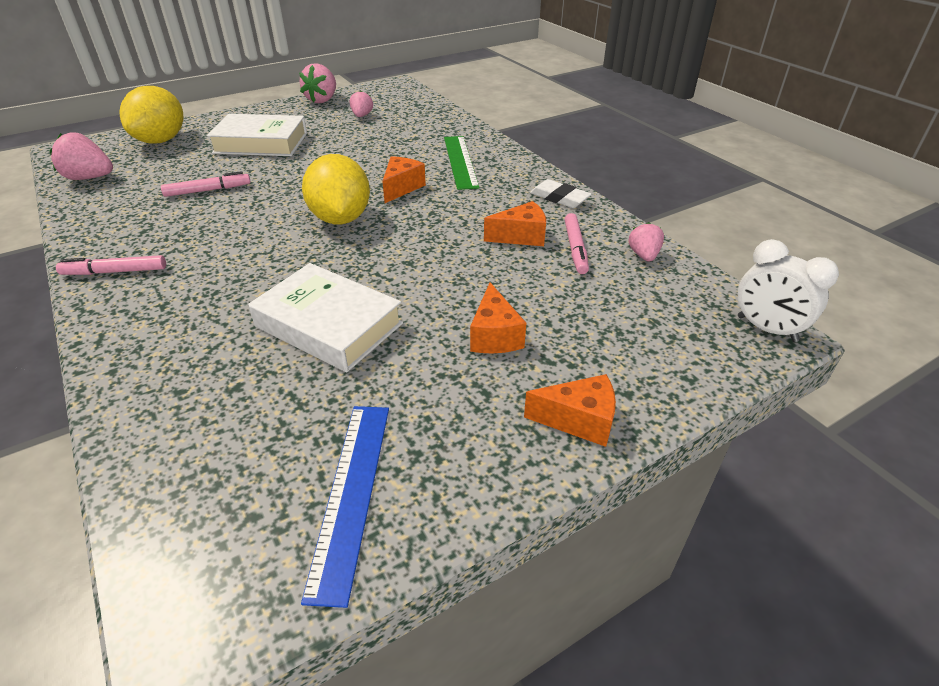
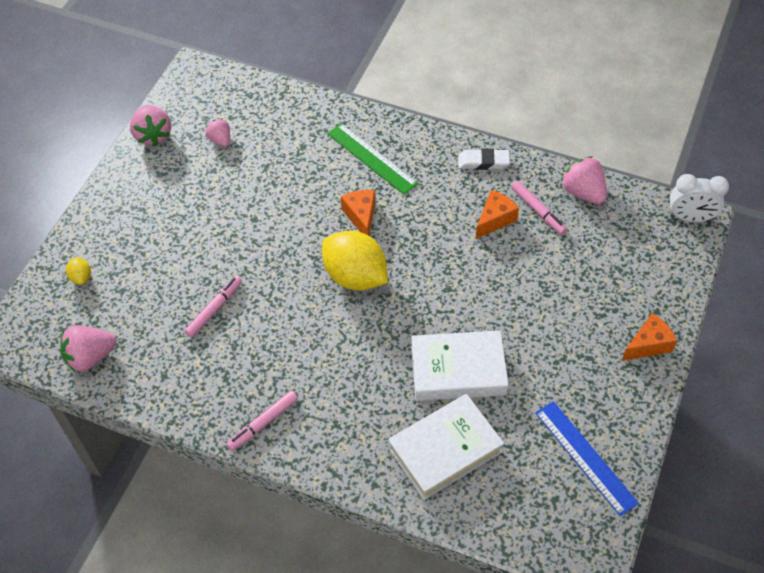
camera: 35 degrees left, 15 degrees up
yellow lemon [120,86,184,144] -> yellow lemon [66,257,91,285], size x0.43
white book [207,114,307,156] -> white book moved to [388,394,504,500]
orange cheese [470,282,526,353] -> none
pink strawberry [629,222,664,262] -> pink strawberry [561,156,607,204], size x1.62

